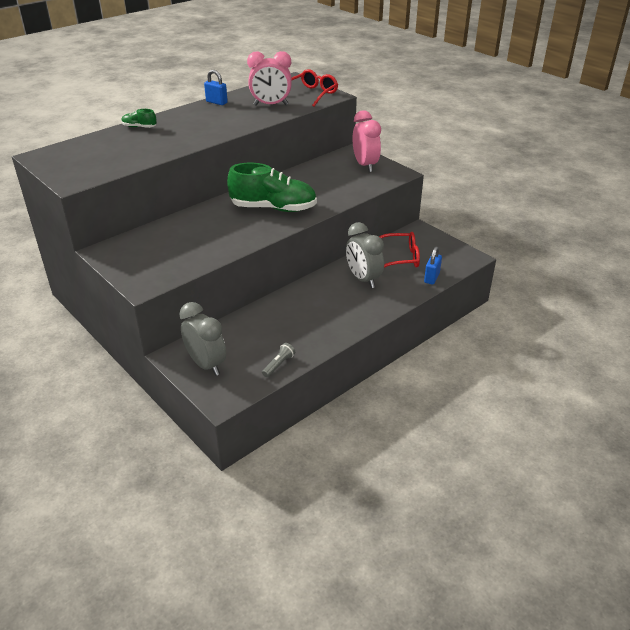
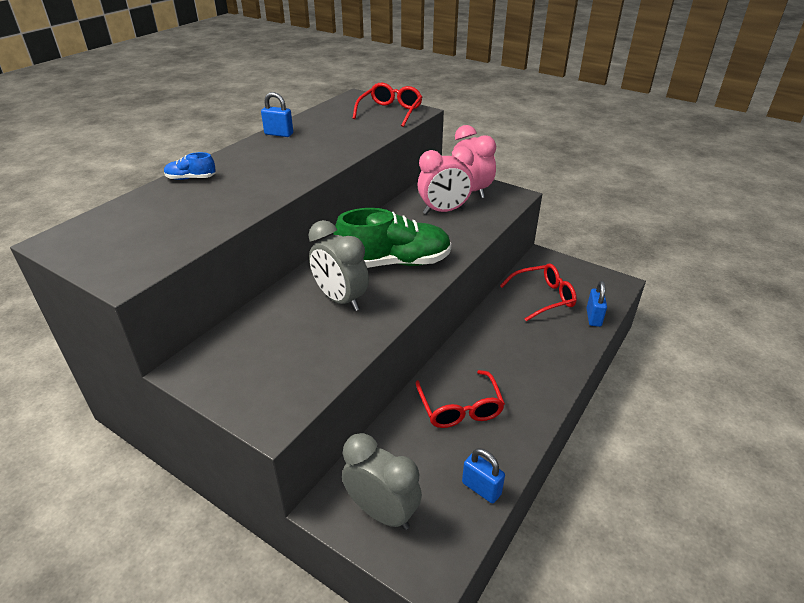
camera: 15 degrees left, 0 degrees up
green shoe [122,109,157,128] -> blue shoe [164,152,216,180]
pink clock [247,51,292,106] -> pink clock moved to [418,146,474,215]
grey flashlight [262,343,295,377] -> blue padlock [462,448,505,503]
grey clock [346,222,384,288] -> grey clock moved to [308,220,369,311]
none -> red glasses [415,370,505,428]

